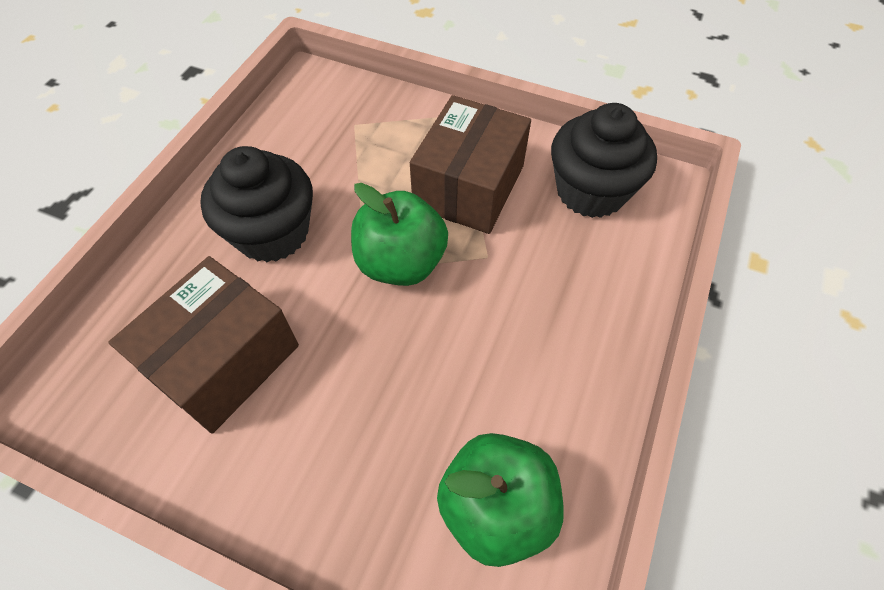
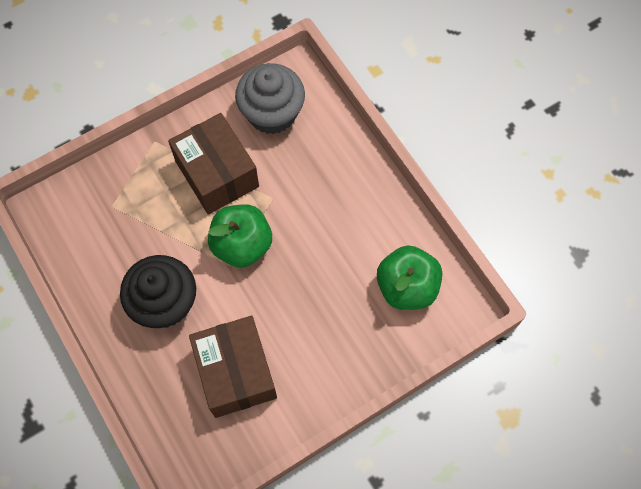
camera: 55 degrees left, 10 degrees up
black cupcake [551,103,657,218] -> grey cupcake [235,63,305,134]

